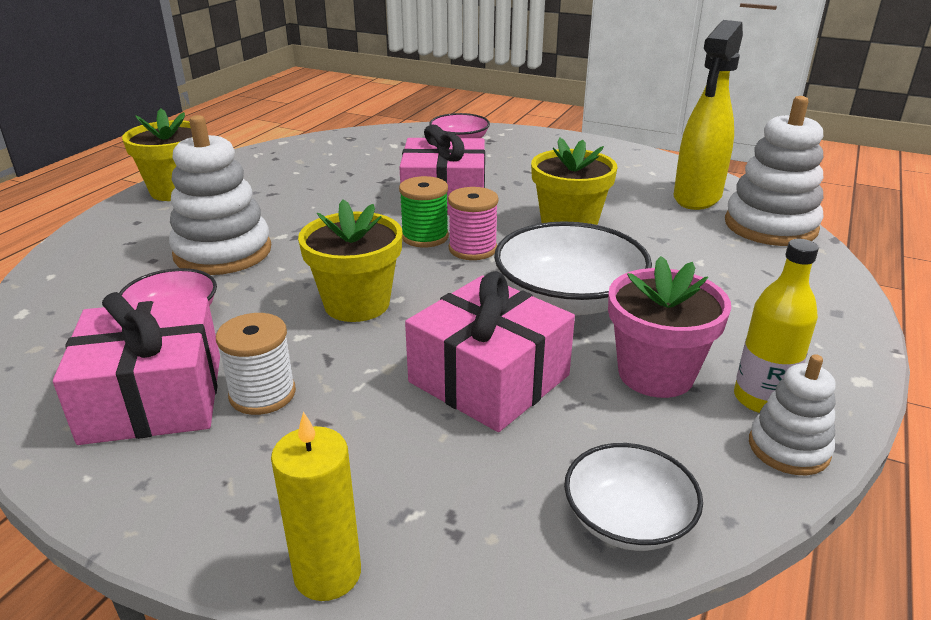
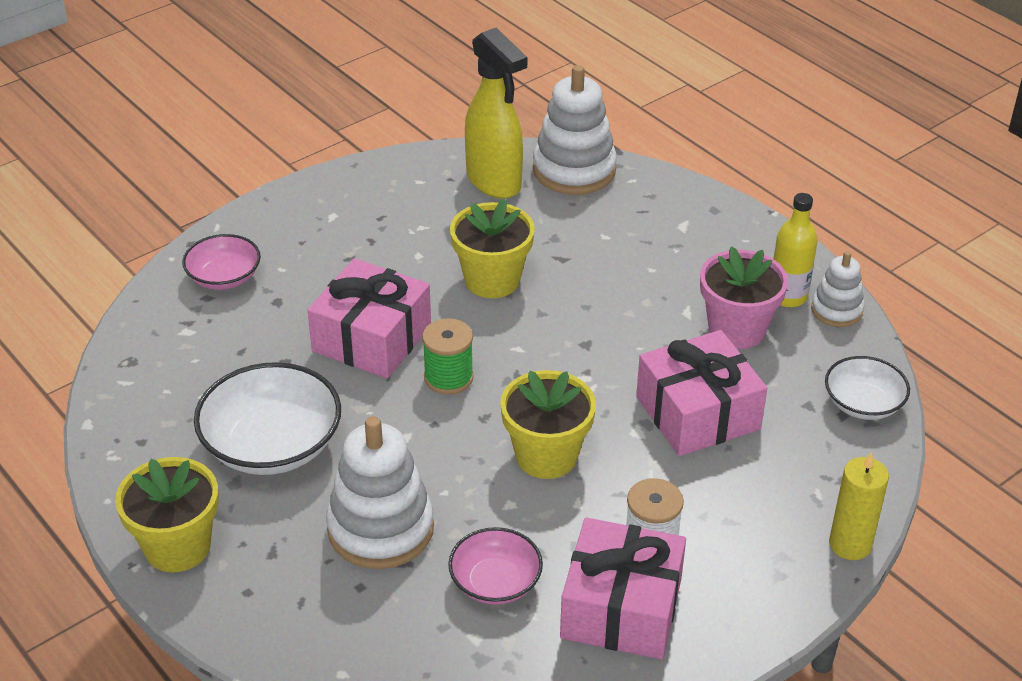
camera: 65 degrees left, 10 degrees up
pink spool [448,187,499,260] -> none
white bowl [494,221,652,315] -> white bowl moved to [194,362,341,475]

